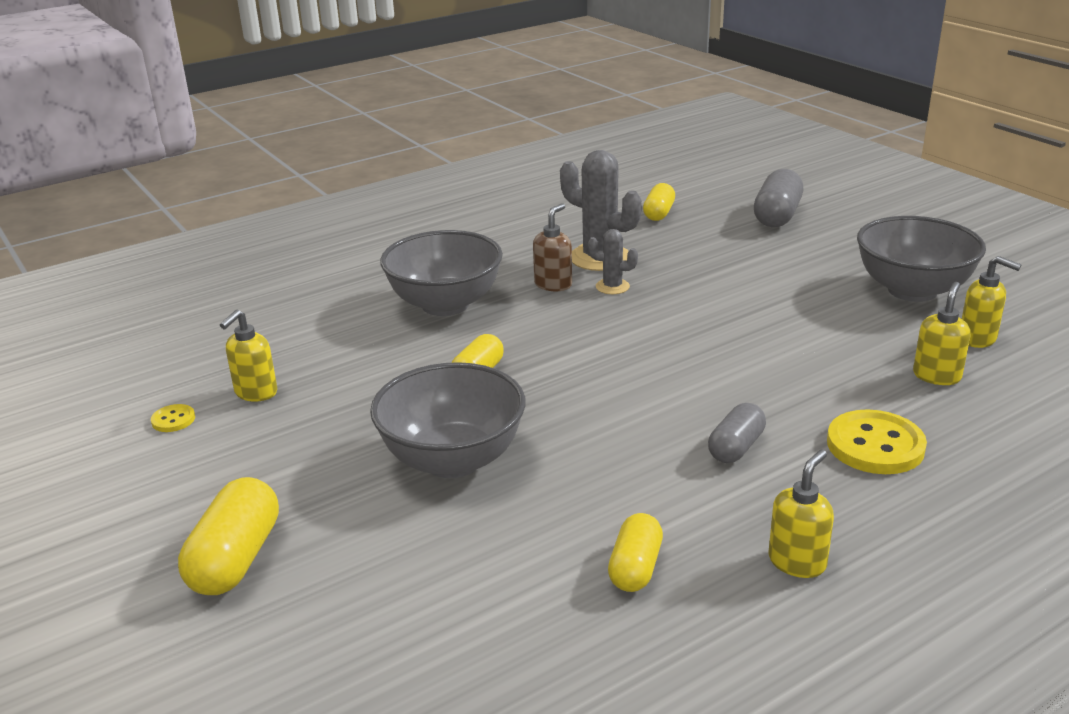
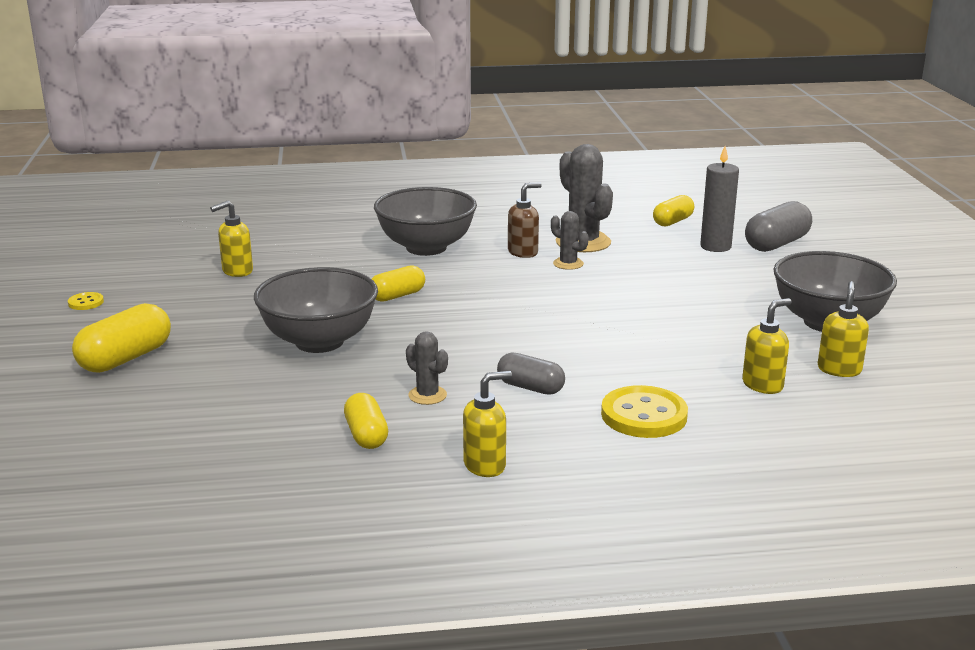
camera: 25 degrees right, 5 degrees down
yellow button [151,404,195,432] -> yellow button moved to [68,292,104,310]
yellow capsule [608,513,663,592] -> yellow capsule turned 60 degrees counterclockwise [344,393,388,449]
grey capsule [708,403,766,463] -> grey capsule turned 60 degrees clockwise [497,352,565,395]
yellow soap dispenser [962,256,1021,348] -> yellow soap dispenser turned 135 degrees counterclockwise [818,281,869,377]
none -> grey cactus [406,331,448,405]
none -> grey candle [700,146,739,252]

